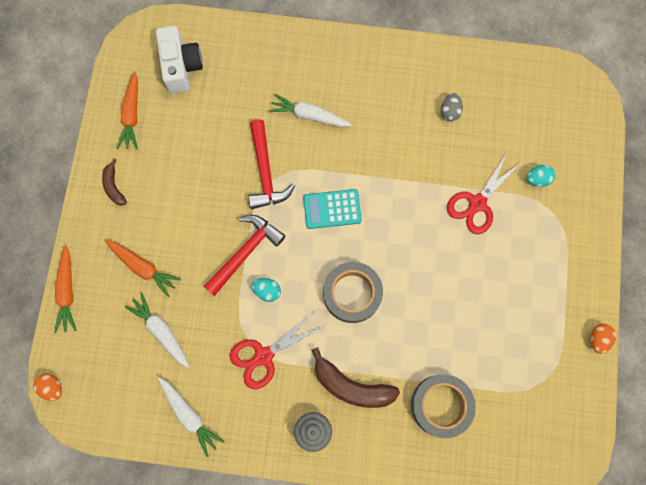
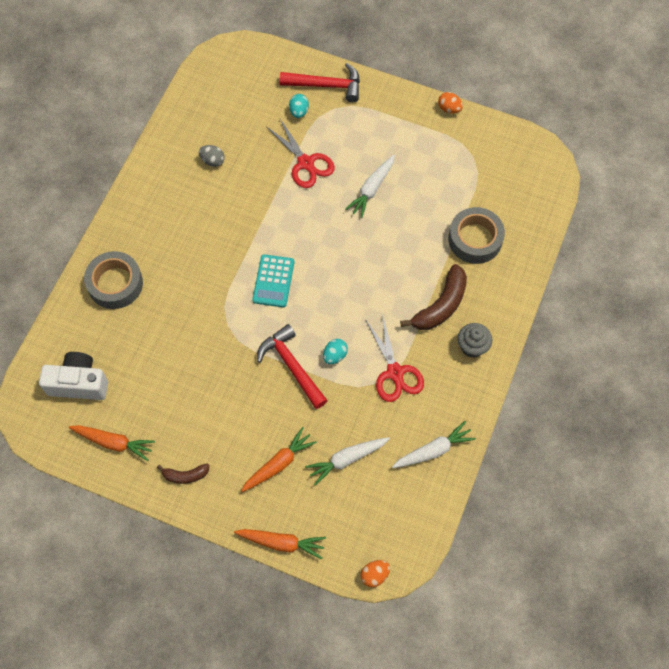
camera: 75 degrees left, 10 degrees down
red hammer [248,119,295,209] -> red hammer moved to [280,63,360,102]
white carrot [269,94,352,127] -> white carrot moved to [345,155,395,218]
grey tape [323,262,383,323] -> grey tape moved to [84,251,143,309]

